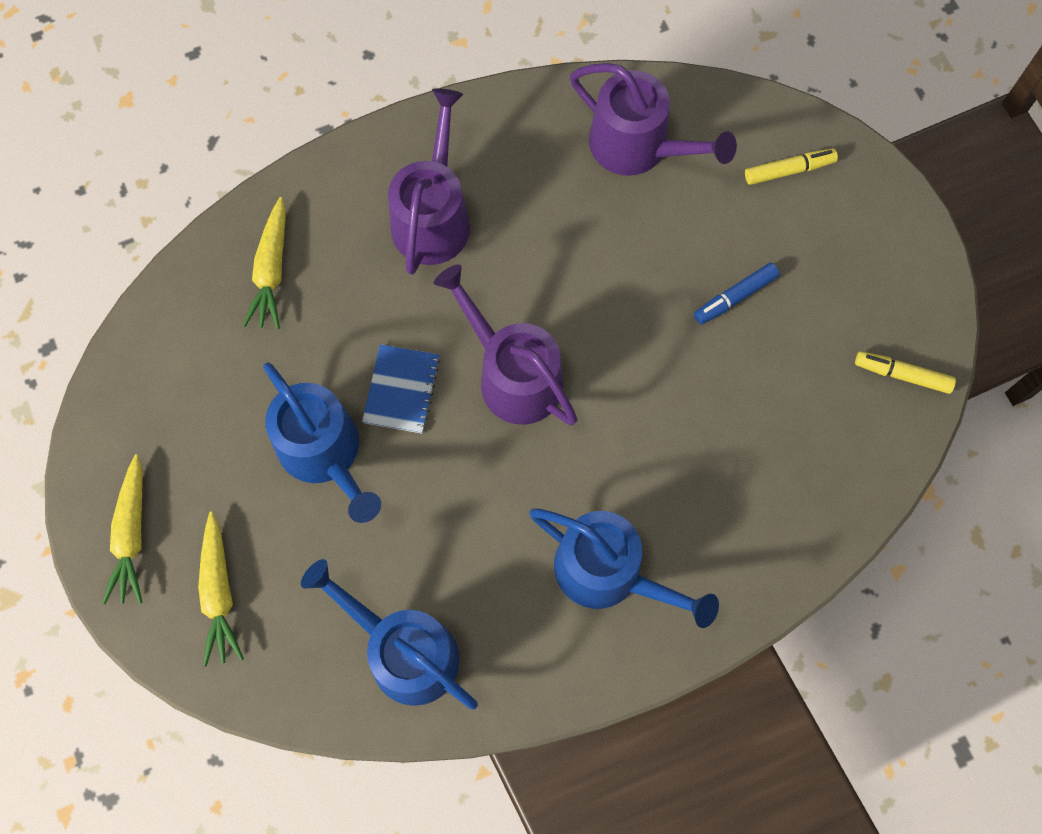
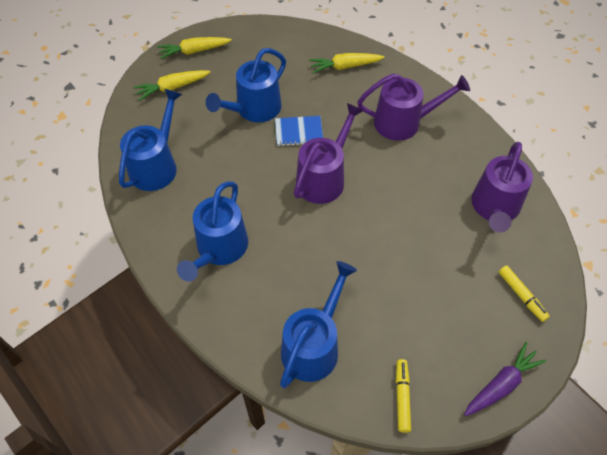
camera: 75 degrees right, 15 degrees down
blue marker [694,263,780,325] -> none
none -> blue watering can [280,261,357,388]
none -> purple carrot [464,342,546,416]

